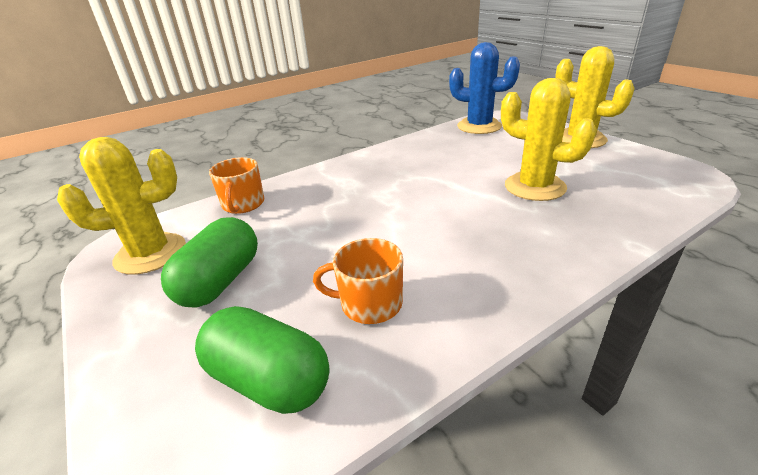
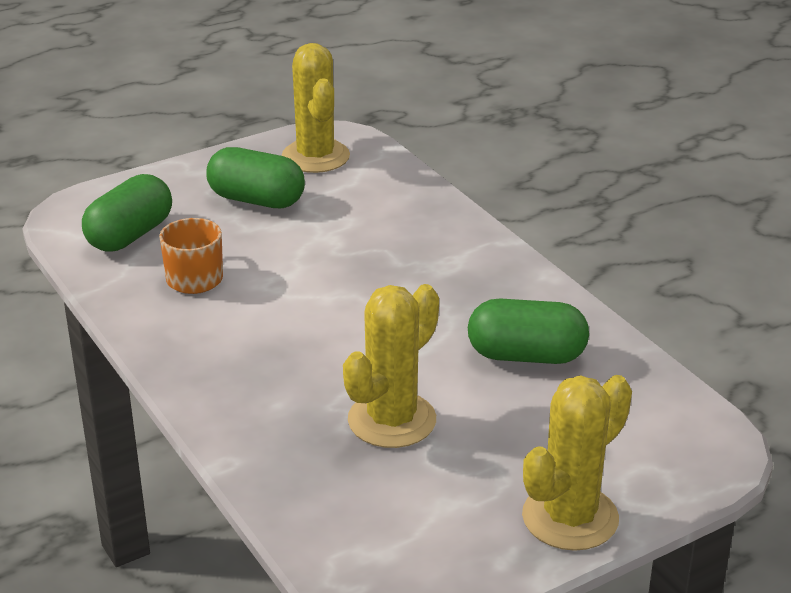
camera: 90 degrees right, 0 degrees up
orange mug [209,157,264,214] -> none
blue cactus [449,42,520,134] -> none
none -> green capsule [468,298,589,364]

